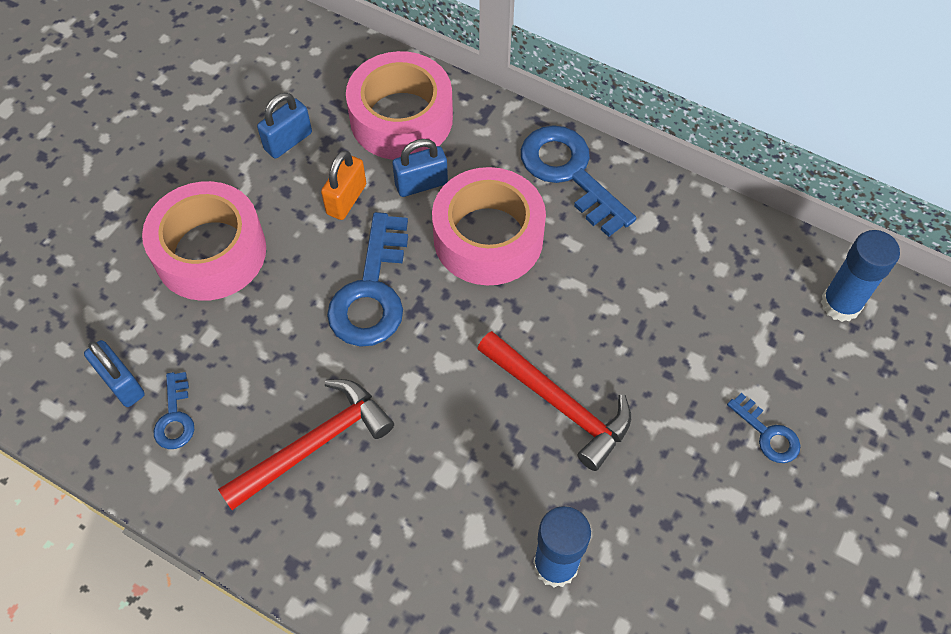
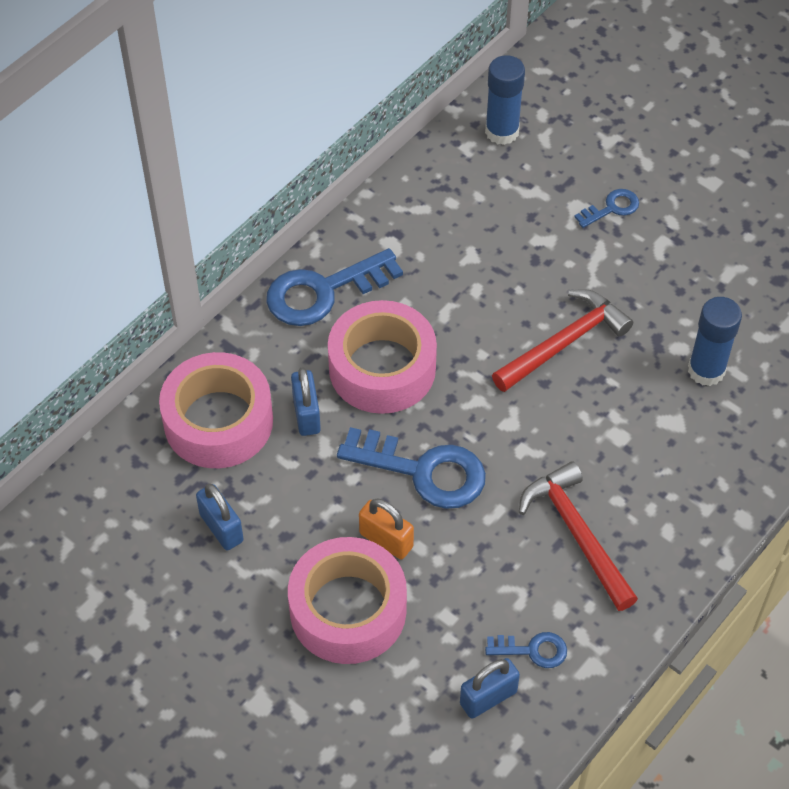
camera: 80 degrees left, 5 degrees down
orange padlock [321,150,366,220] -> orange padlock moved to [359,498,414,559]

